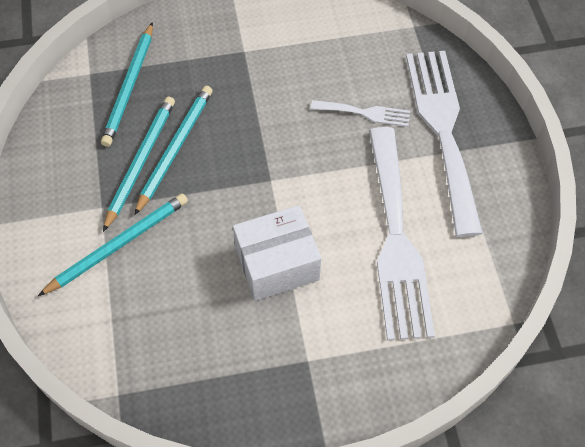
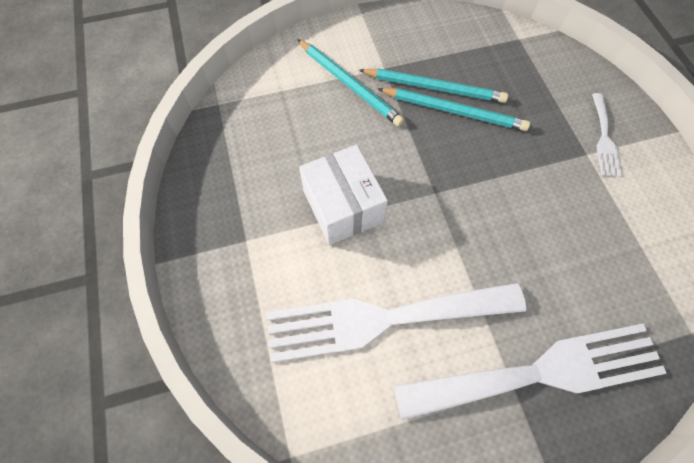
camera: 85 degrees right, 5 degrees up
turquoise pencil [101,22,153,147] -> none
white fork [311,100,410,127] -> white fork moved to [592,93,622,177]

